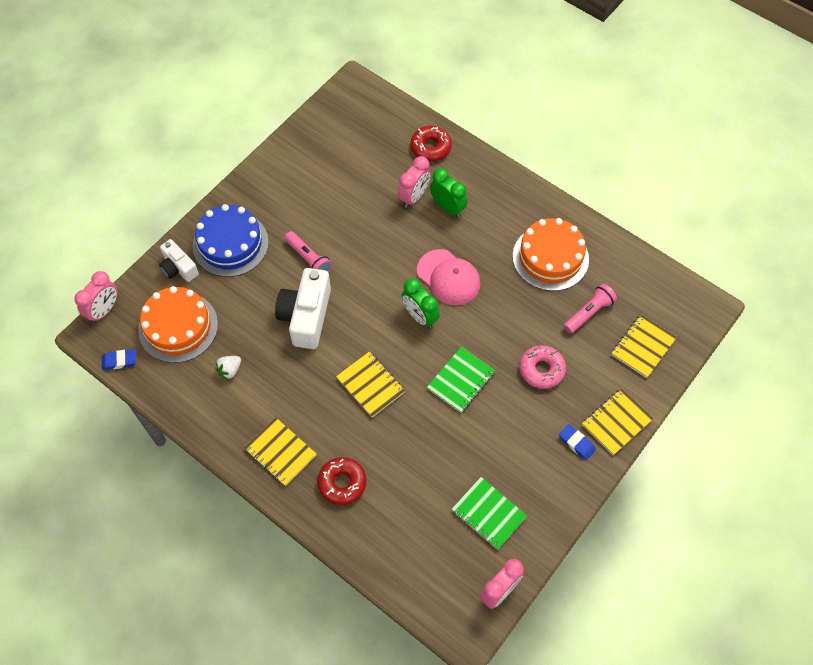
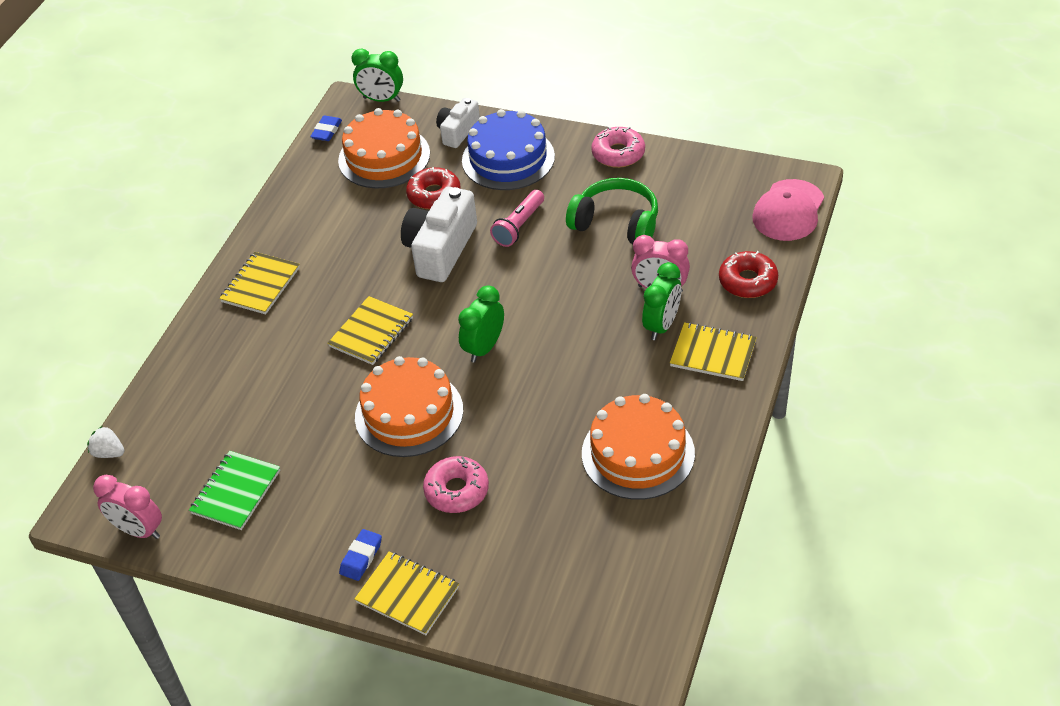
camera: 75 degrees right, 15 degrees down
pink clock [74,271,118,323] -> green clock [351,49,403,102]
blue eraser [102,349,136,370] -> blue eraser turned 45 degrees clockwise [310,116,342,141]
white strawberry [215,356,241,380] -> white strawberry moved to [87,426,125,458]
white camera [275,268,331,349] -> white camera turned 60 degrees counterclockwise [401,187,477,282]
red donut [317,457,366,505] -> red donut moved to [406,167,461,209]
pink cap [417,249,480,306] -> pink cap moved to [752,179,824,241]
green notebook [427,347,495,413] -> orange cake [355,356,463,457]
pink flashlight [564,284,617,334] -> none
yellow notebook [611,314,677,378] -> yellow notebook moved to [670,322,757,381]
none -> green headphones [566,178,658,244]
none -> pink donut [591,127,645,168]

